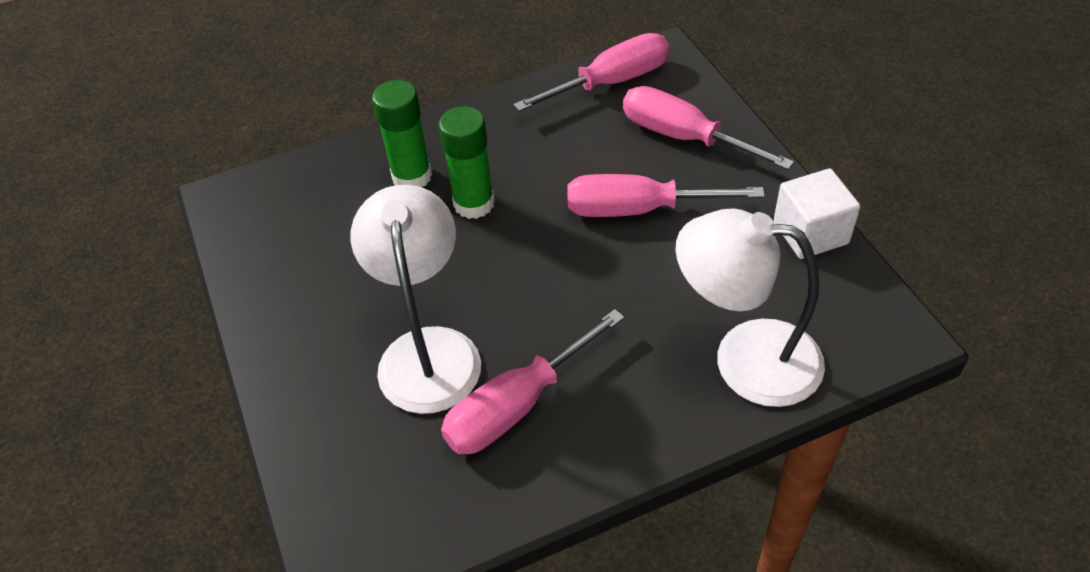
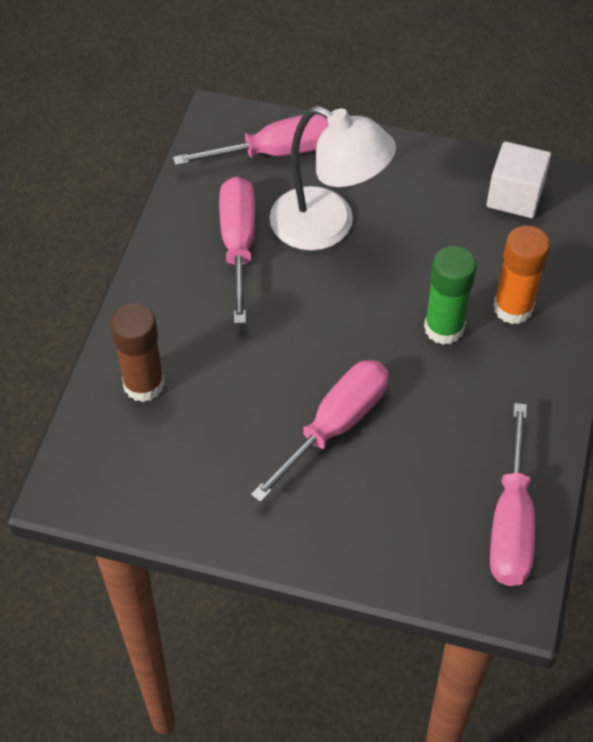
camera: 125 degrees right, 5 degrees up
green glue stick [372,80,432,187] -> orange glue stick [493,226,550,324]
pink screwdriver [623,86,794,170] -> pink screwdriver moved to [173,114,329,166]
white lamp [676,209,825,407] -> brown glue stick [110,303,165,402]
white cube [773,168,860,259] -> white cube moved to [487,141,551,218]

